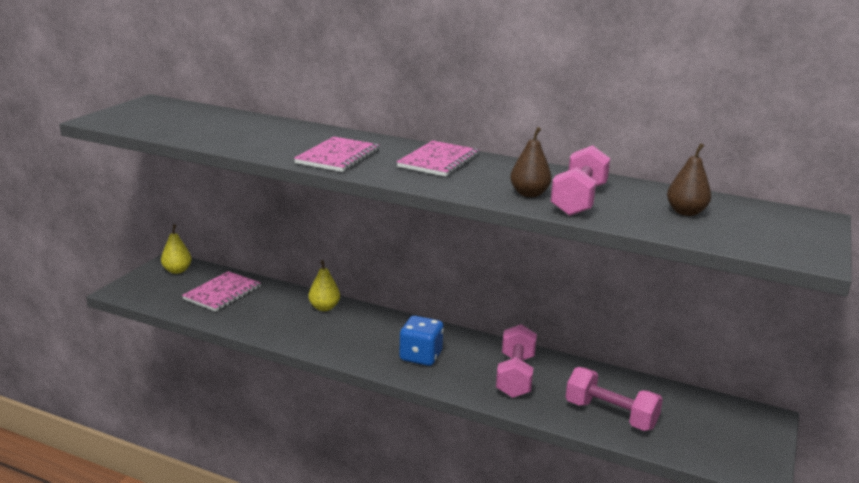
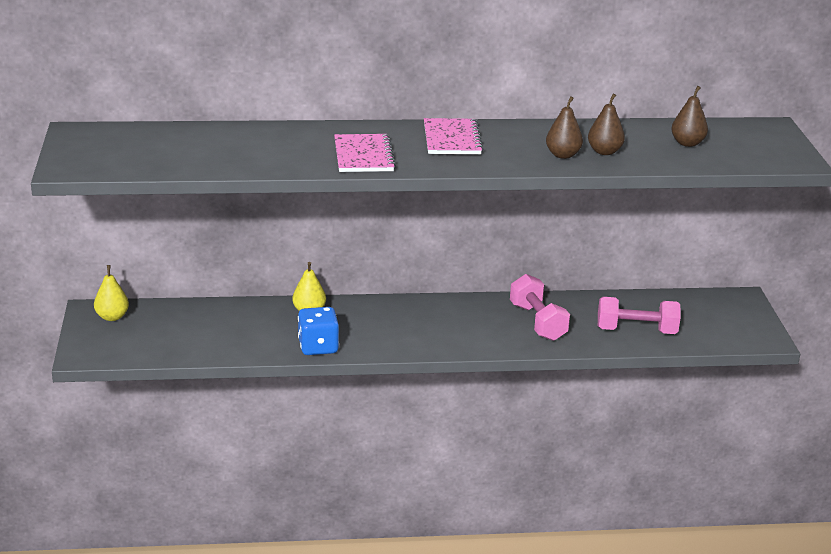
camera: 30 degrees left, 5 degrees up
pink notebook [182,271,261,312] -> none
blue dice [399,316,444,366] -> blue dice moved to [298,307,339,355]
pink dumbbell [550,145,611,216] -> brown pear [588,93,625,155]

